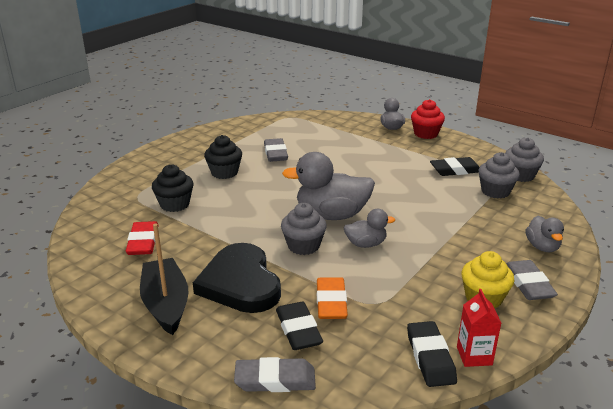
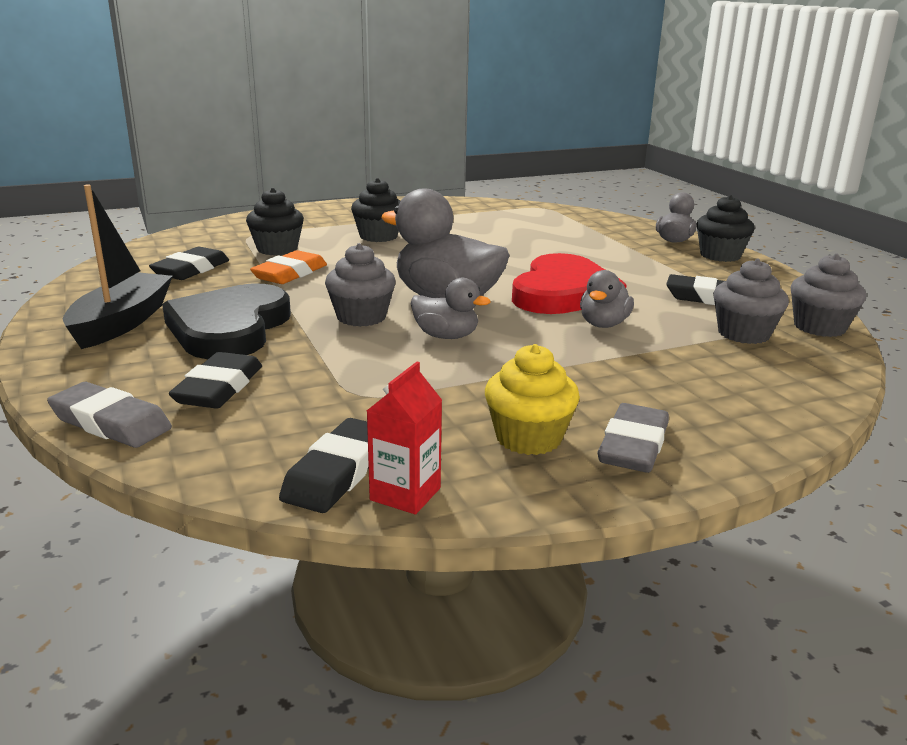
camera: 30 degrees right, 5 degrees down
red eraser [126,221,159,255] -> black eraser [149,247,229,280]
grey eraser [264,138,288,162] -> none
orange eraser [317,277,348,319] -> orange eraser moved to [250,250,327,284]
red cupcake [411,99,445,139] -> black cupcake [696,195,755,262]
grey duck [526,216,564,252] -> grey duck moved to [580,270,634,328]
none -> red heart [512,253,626,314]

